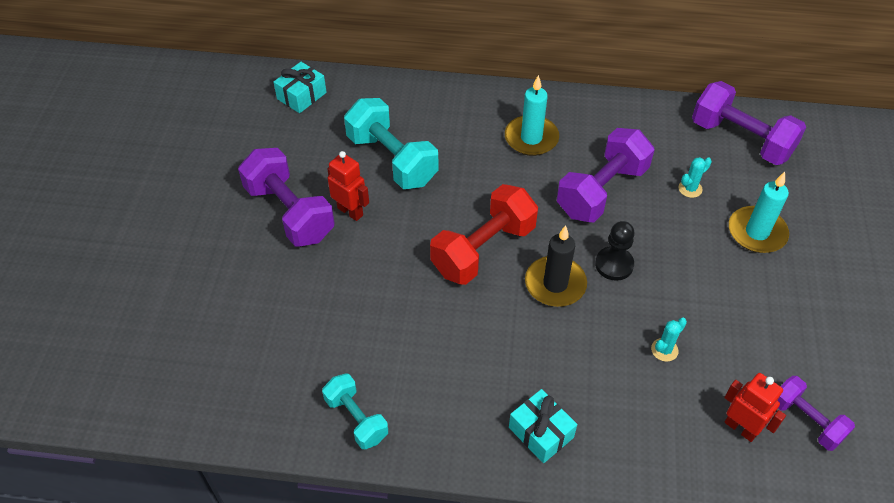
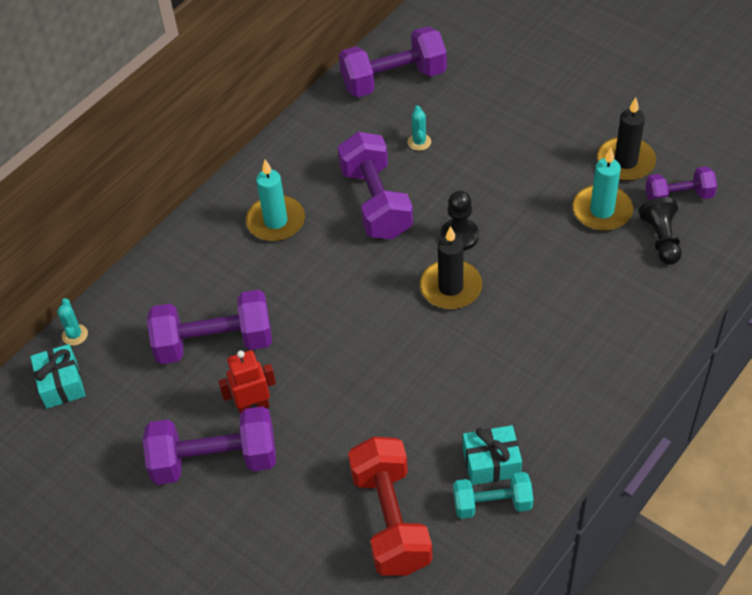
camera: 55 degrees left, 0 degrees up
turquoise dumbbell [344,98,438,189] -> purple dumbbell [147,290,272,364]
red dumbbell [430,184,538,285] -> red dumbbell moved to [348,437,433,576]
turquoise gift [509,389,577,463] -> turquoise gift moved to [463,425,522,485]
turquoise cactus [651,318,687,362] -> turquoise cactus moved to [57,298,88,346]
red robot [724,373,786,442] -> black pawn [639,197,682,265]
turquoise candle [729,172,789,253] -> turquoise candle moved to [572,148,633,231]
none -> black candle [597,97,656,181]

